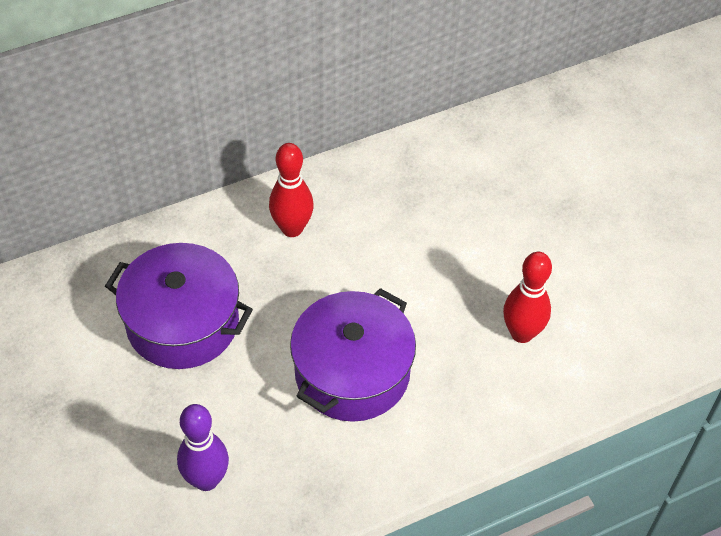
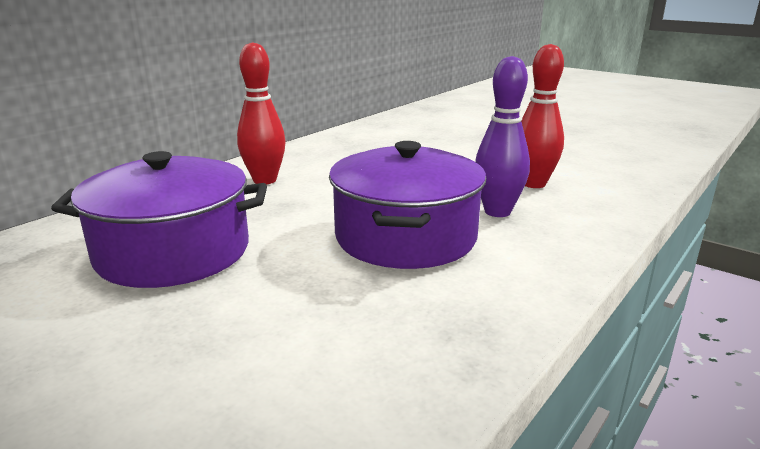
camera: 25 degrees left, 30 degrees down
purple bowling pin [177,404,229,491] -> purple bowling pin moved to [475,56,530,217]

